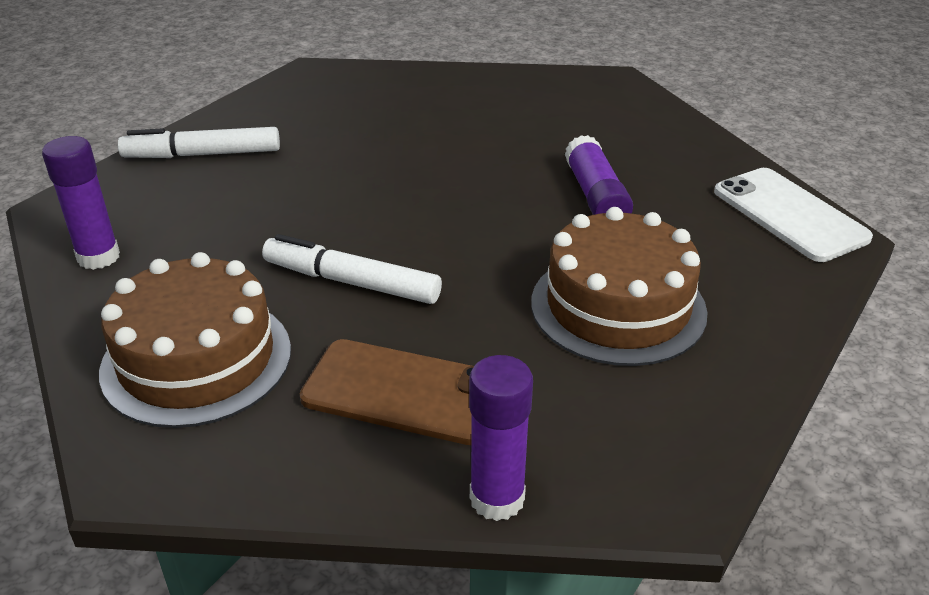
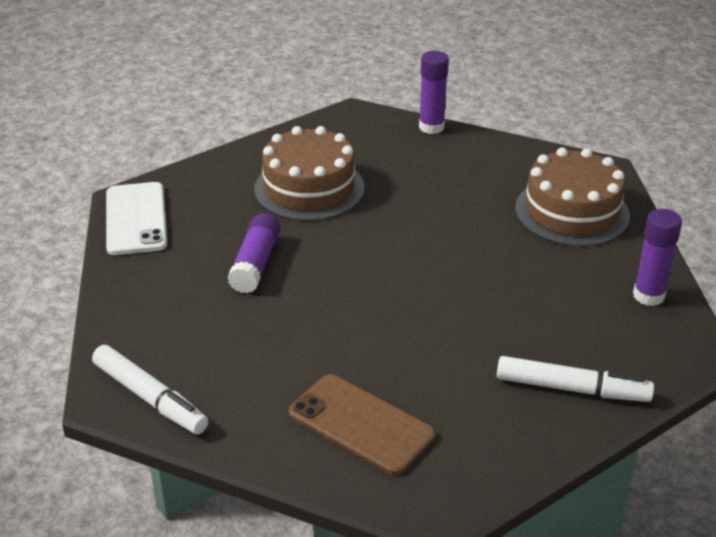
camera: 160 degrees left, 0 degrees up
white marker [262,234,442,304] -> white marker moved to [92,345,208,434]
brown phone [300,339,474,445] -> brown phone moved to [289,374,435,475]

